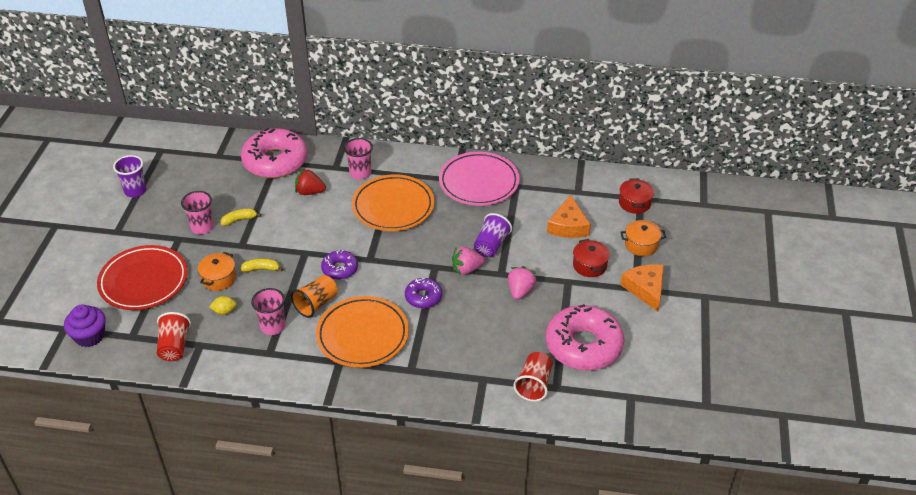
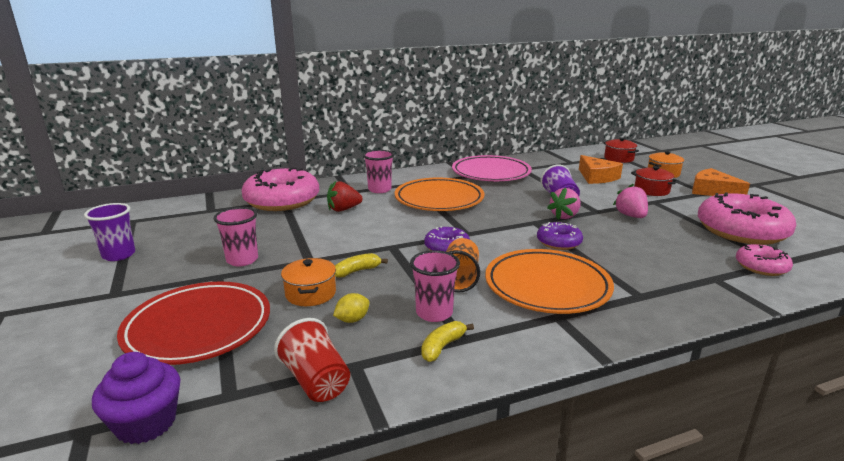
camera: 30 degrees left, 20 degrees down
yellow banana [221,208,261,226] -> yellow banana moved to [421,321,474,362]
red cup [514,352,553,402] -> pink donut [736,244,793,276]

